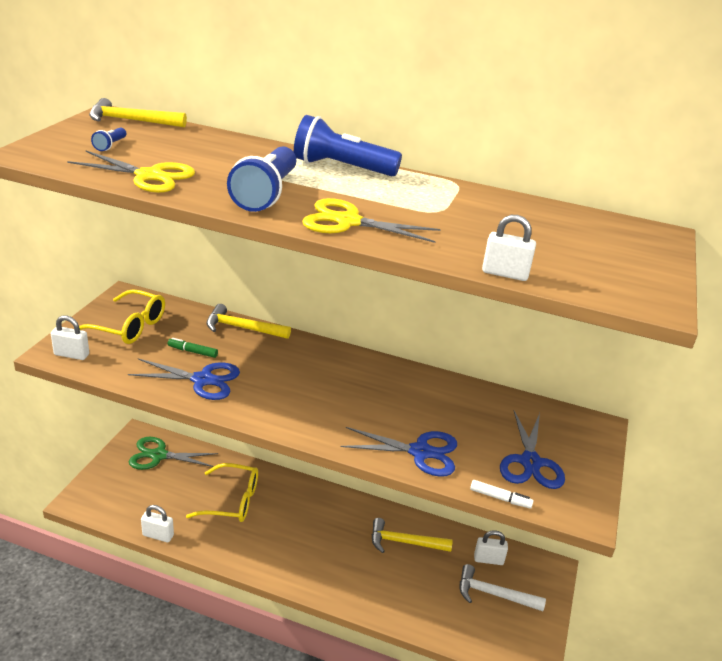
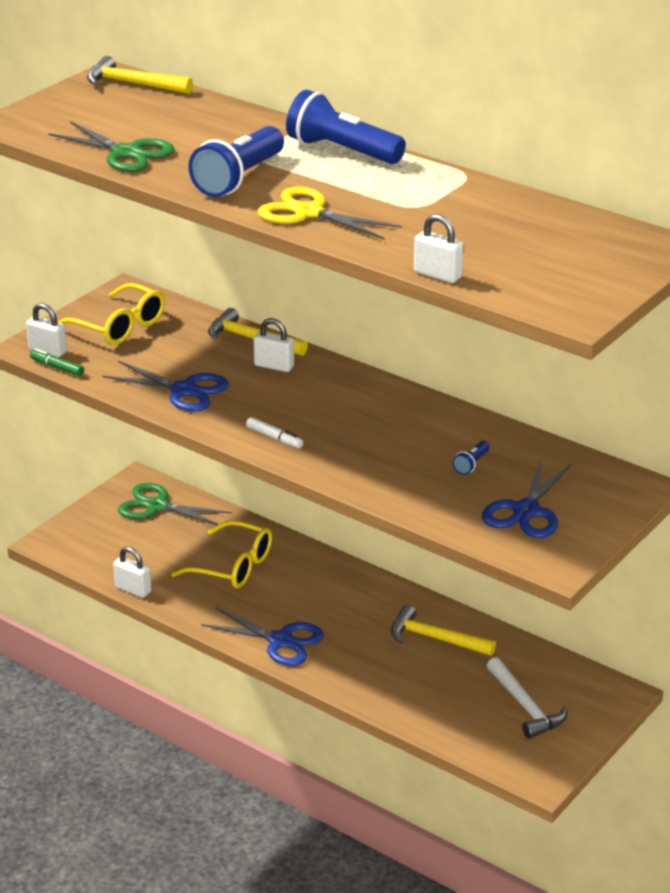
camera: 20 degrees right, 0 degrees up
yellow scissors [67,150,195,193] -> green scissors [48,121,175,172]
blue flashlight [91,128,126,151] -> blue flashlight moved to [452,441,490,475]
green marker [168,338,218,358] -> green marker moved to [30,349,84,376]
blue scissors [341,427,457,477] -> blue scissors moved to [201,607,324,666]
white hammer [460,564,546,611] -> white hammer turned 150 degrees counterclockwise [487,657,568,739]
white marker [470,480,534,509] -> white marker moved to [246,417,303,448]
white padlock [474,530,508,565] -> white padlock moved to [253,318,294,372]

